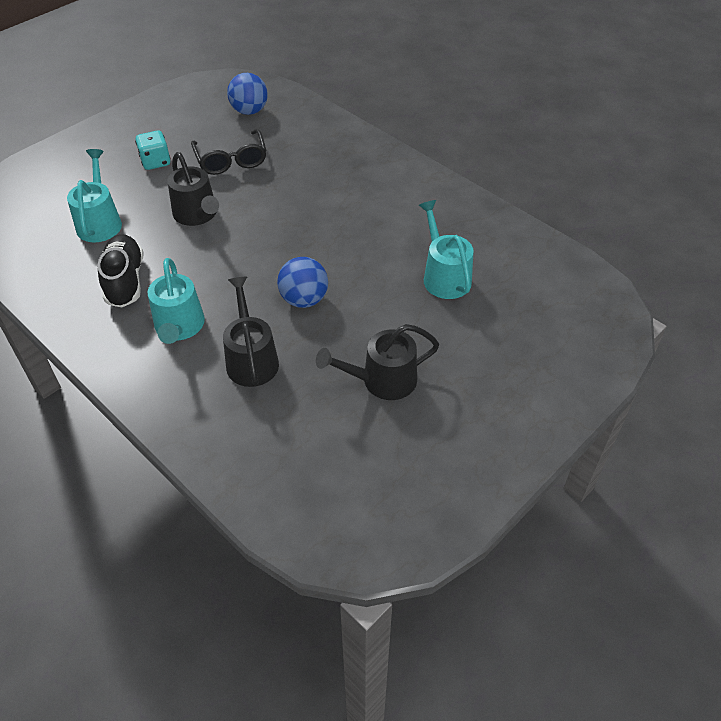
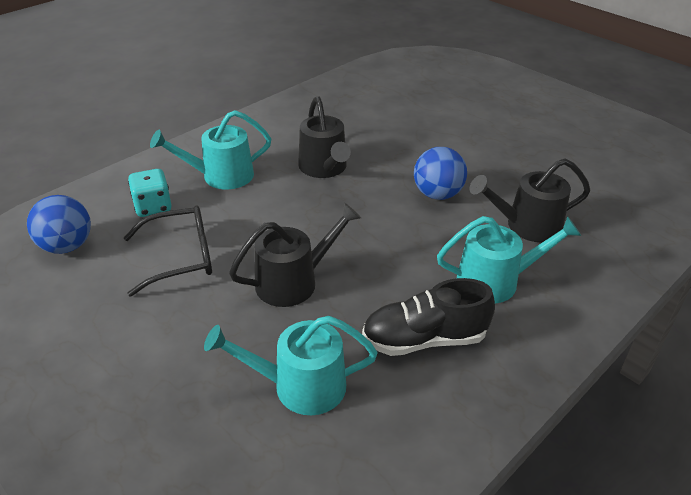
camera: 90 degrees left, 10 degrees down
turquoise dice [135,131,171,170] -> turquoise dice moved to [128,169,172,217]
black watering can [316,324,439,400] -> black watering can moved to [298,96,351,178]
turquoise watering can [419,200,474,299] -> turquoise watering can moved to [150,110,271,190]

